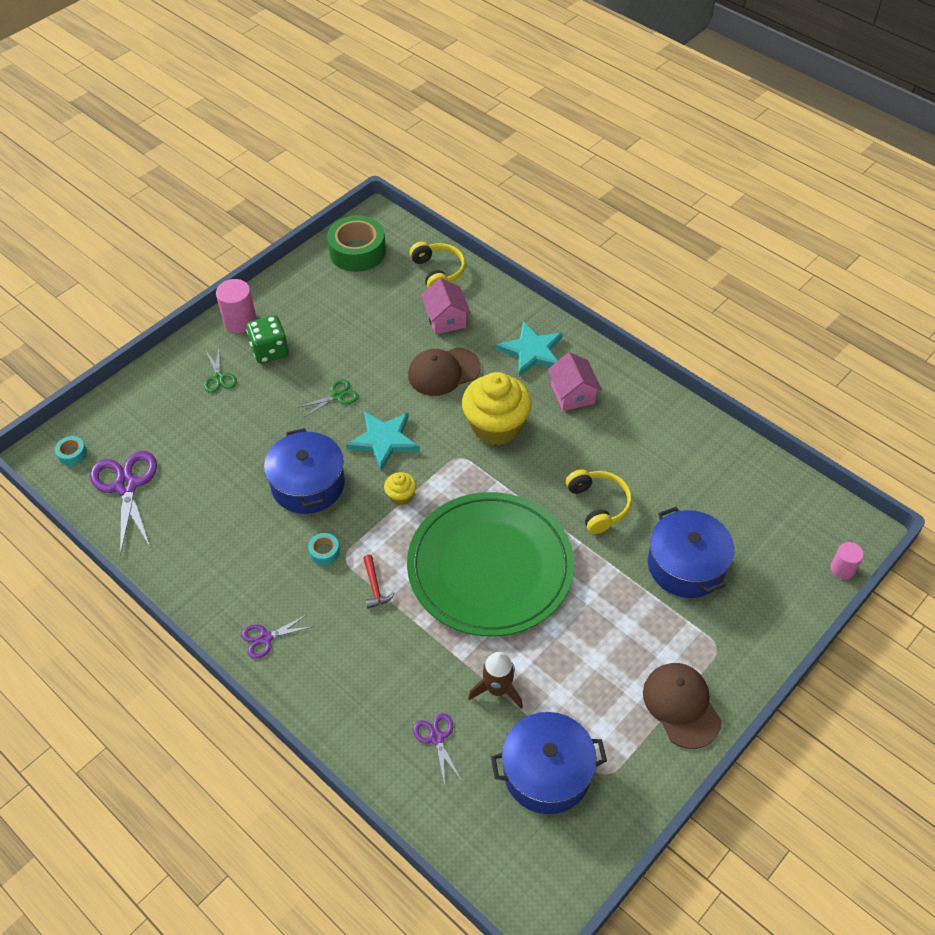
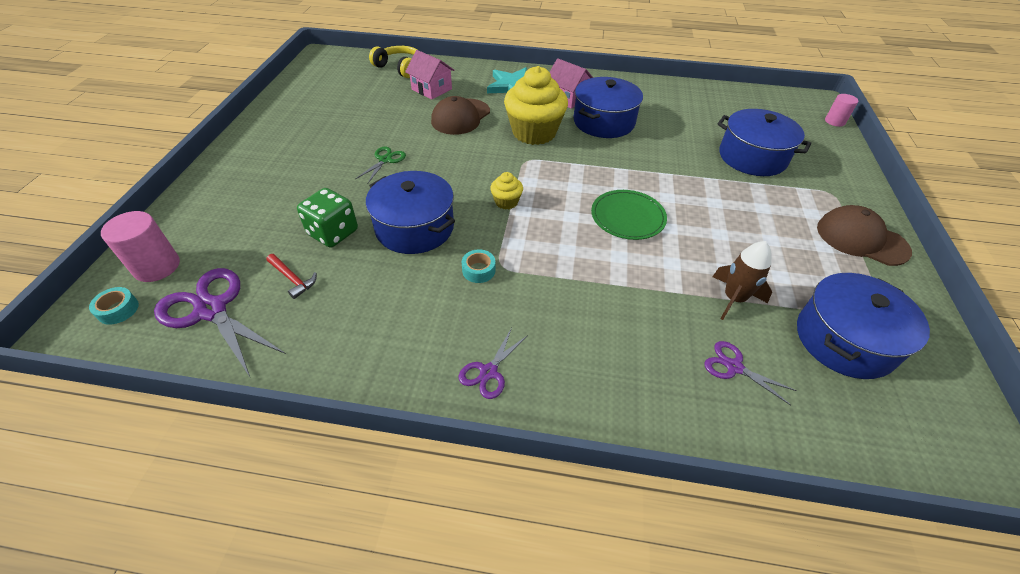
camera: 35 degrees left, 5 degrees down
green scissors [204,348,237,393] -> none
pink cylinder [216,279,257,333] -> pink cylinder moved to [101,211,180,282]
green dice [246,315,289,364] -> green dice moved to [297,188,358,248]
green tape [327,215,386,272] -> none
turquoise star [346,411,420,471] -> none
red hammer [363,554,395,609] -> red hammer moved to [266,254,317,299]
green plate [407,492,574,637] -> green plate [591,190,667,240], size x0.46
yellow headphones [566,469,632,534] -> none
none -> blue pot [573,77,643,138]

